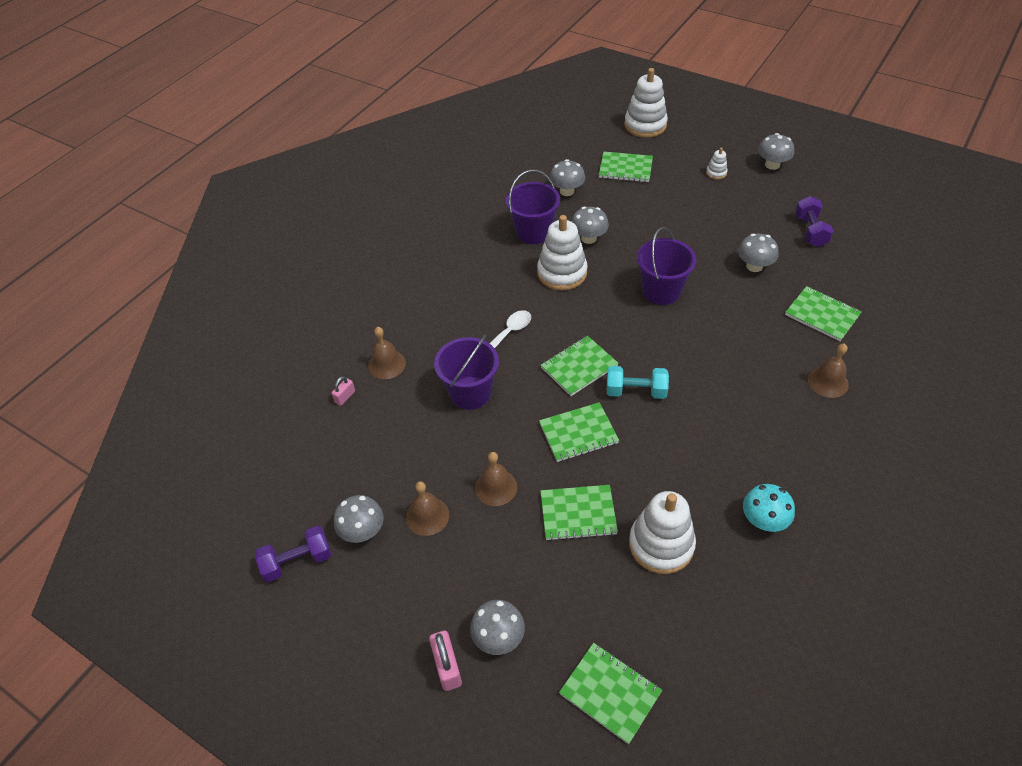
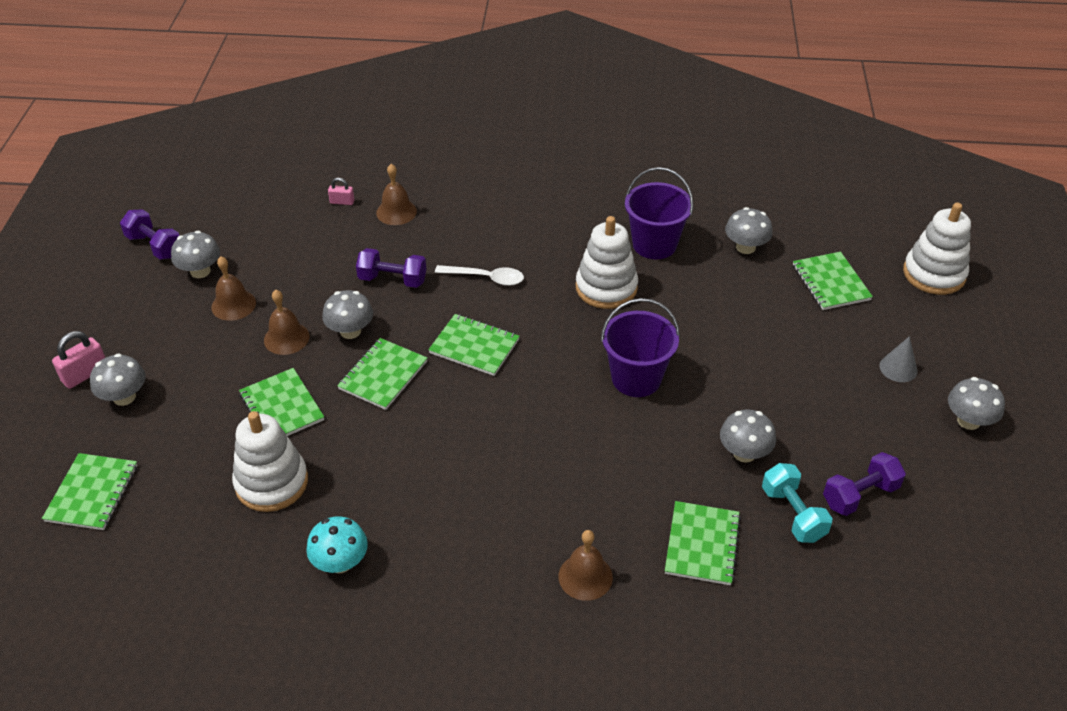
camera: 60 degrees right, 5 degrees down
purple bucket [434,334,499,410] -> purple dumbbell [356,248,427,288]
green notebook [539,402,619,462] -> green notebook turned 75 degrees clockwise [337,338,427,410]
grey mushroom [571,207,609,244] -> grey mushroom moved to [322,290,373,339]
turquoise dumbbell [607,366,669,399] -> turquoise dumbbell moved to [762,463,833,543]
white stacking toy [706,148,728,179] -> grey cone [879,336,918,382]

